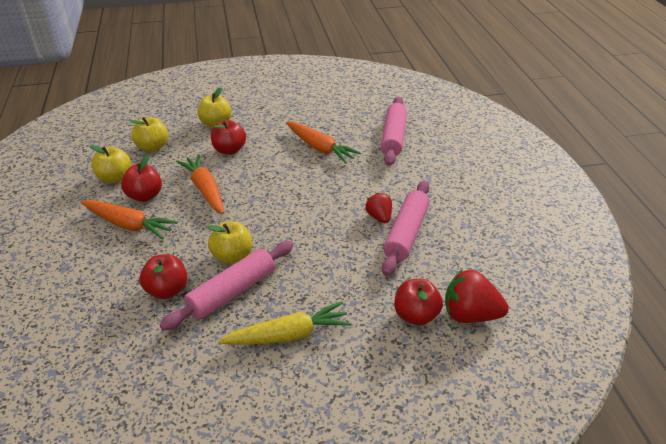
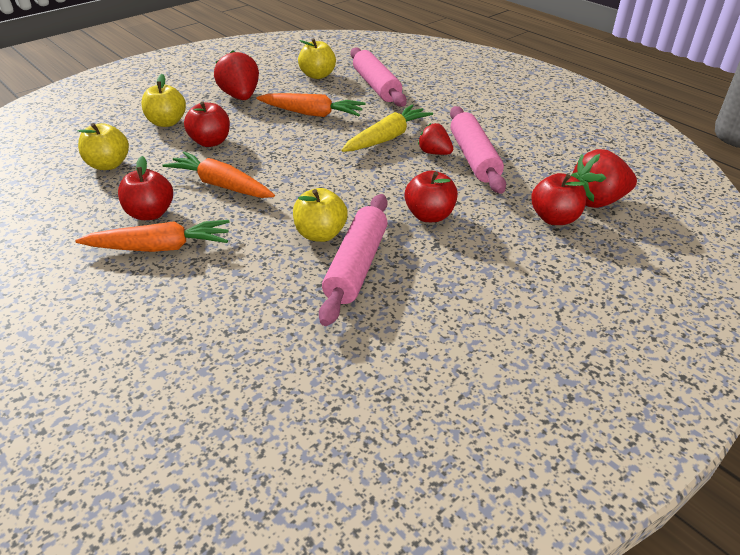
camera: 30 degrees left, 0 degrees up
yellow apple [90,145,131,183] -> yellow apple moved to [298,38,336,79]
red apple [140,254,187,299] -> red apple moved to [405,171,458,222]
yellow carrot [218,301,351,345] -> yellow carrot moved to [341,105,433,152]
none -> red strawberry [214,50,259,100]

